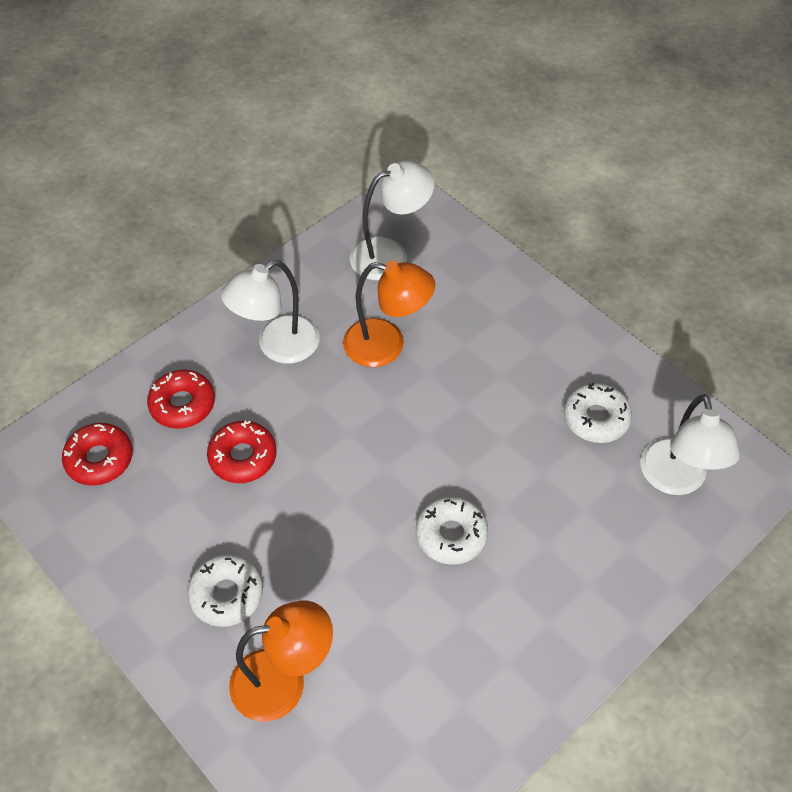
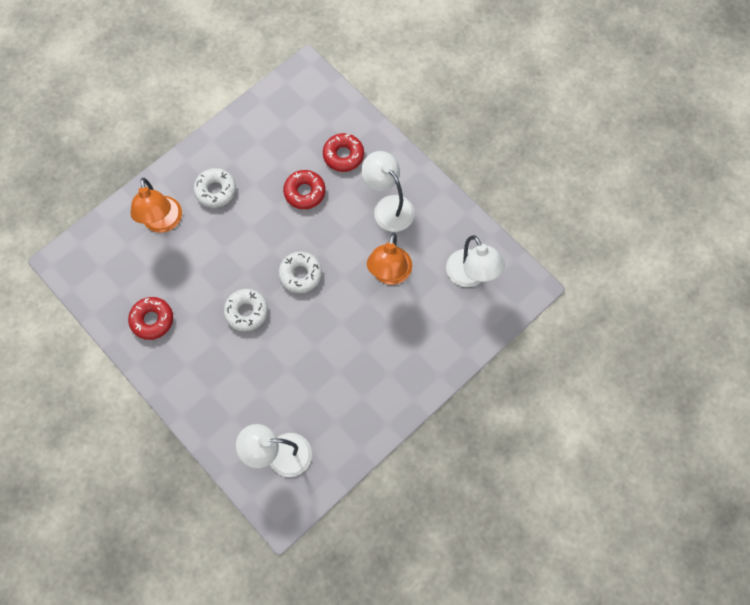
camera: 90 degrees right, 15 degrees up
red donut [62,423,133,486] -> red donut moved to [128,297,173,340]
white donut [564,383,632,443] -> white donut moved to [278,252,322,293]

